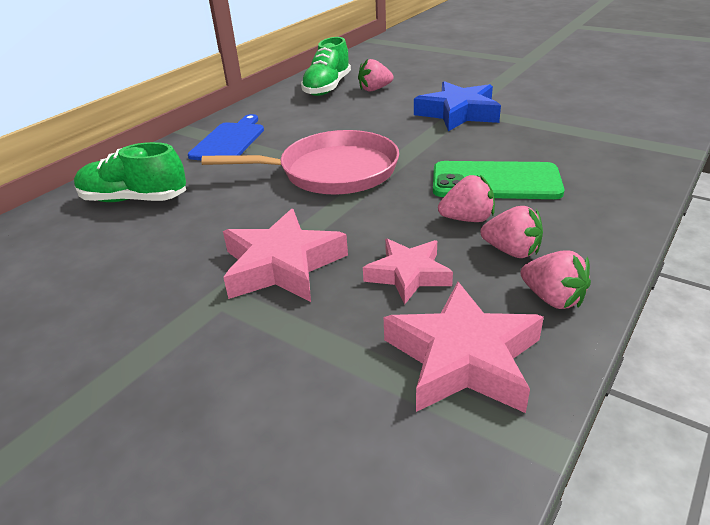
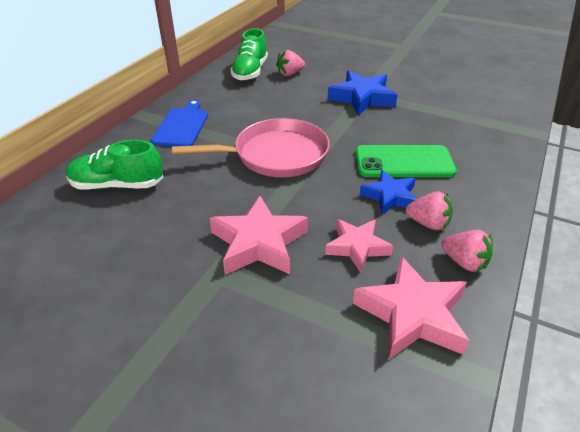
camera: 10 degrees left, 5 degrees up
pink strawberry [438,175,495,222] -> blue star [360,170,417,215]

